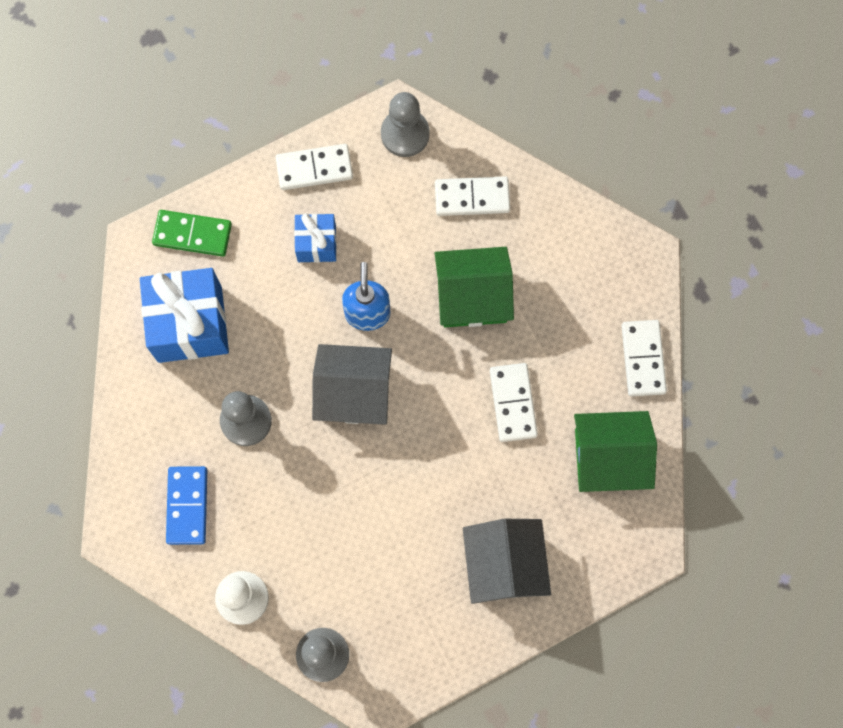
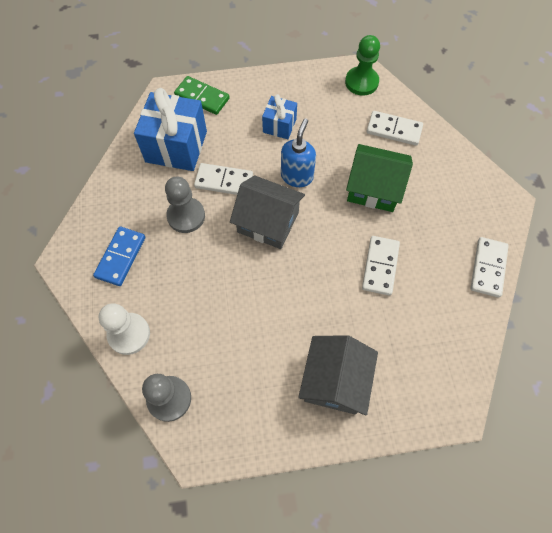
camera: 20 degrees right, 10 degrees down
white domino [275,144,353,190] -> white domino moved to [194,163,253,195]
grey pawn [381,92,430,157] -> green pawn [345,35,380,96]
green house [574,411,657,492] -> none

